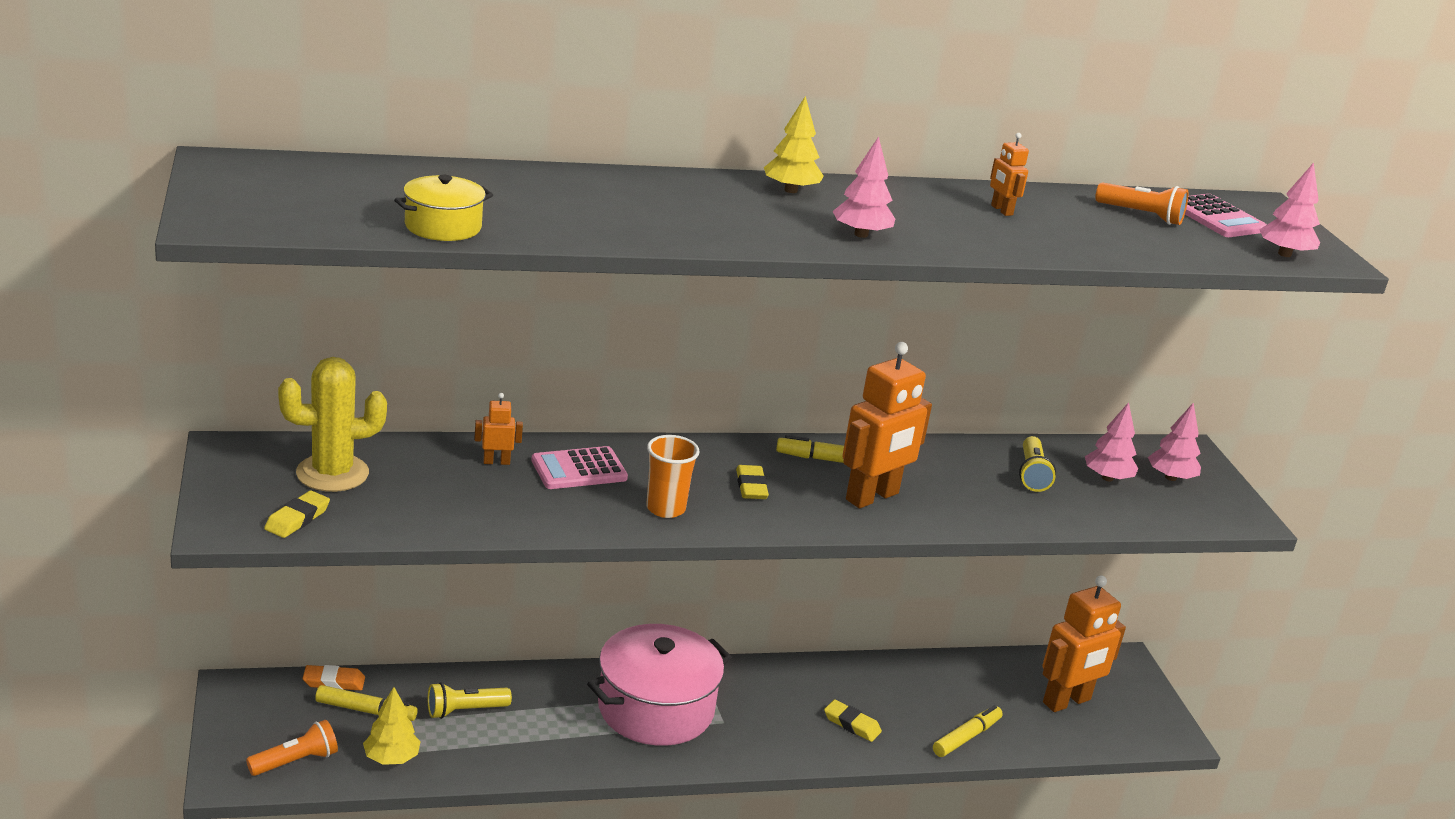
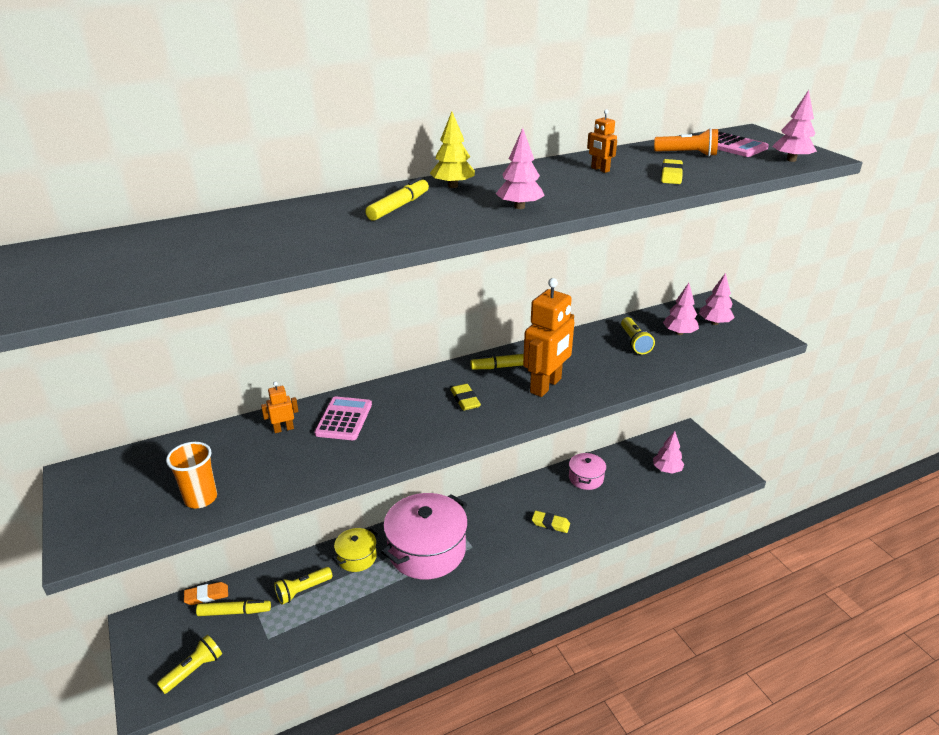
camera: 10 degrees left, 5 degrees up
orange flashlight [246,720,338,776] -> yellow flashlight [157,635,222,694]
yellow eraser [264,490,330,538] -> yellow eraser moved to [661,159,683,184]
yellow cactus [278,357,387,492] -> none
yellow tree [363,687,421,765] -> none
yellow pot [394,175,493,241] -> yellow pot moved to [332,528,378,572]
pink calculator [531,446,628,489] -> pink calculator turned 135 degrees clockwise [314,396,372,440]
orange cup [646,435,700,518] -> orange cup moved to [166,442,217,509]
yellow marker [933,705,1003,757] -> yellow marker moved to [365,177,429,221]
orange robot [1042,575,1126,712] -> pink tree [653,431,685,474]
none -> pink pot [569,452,606,490]

